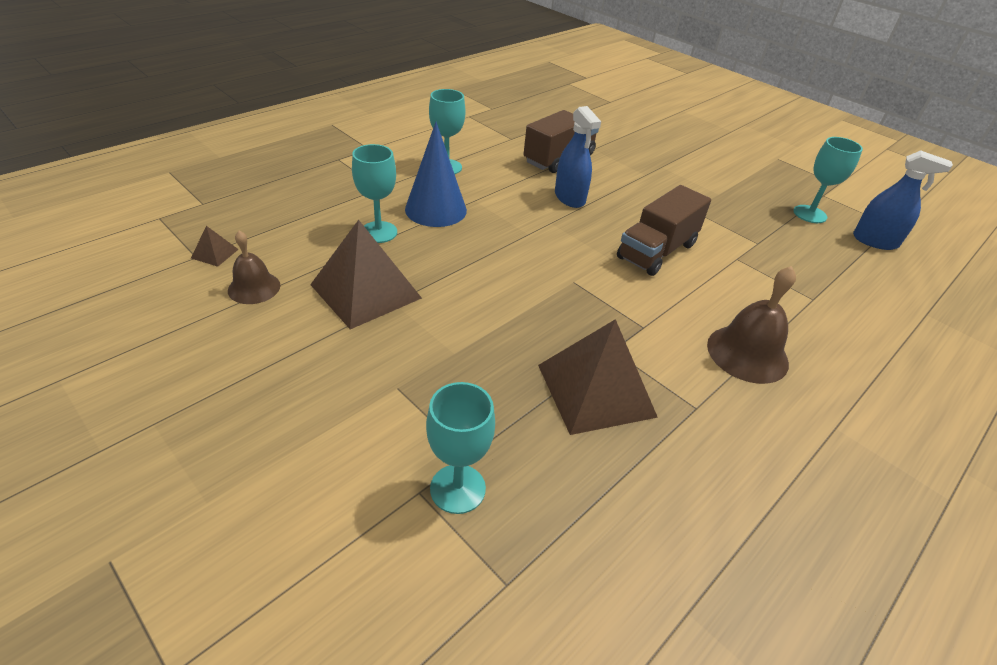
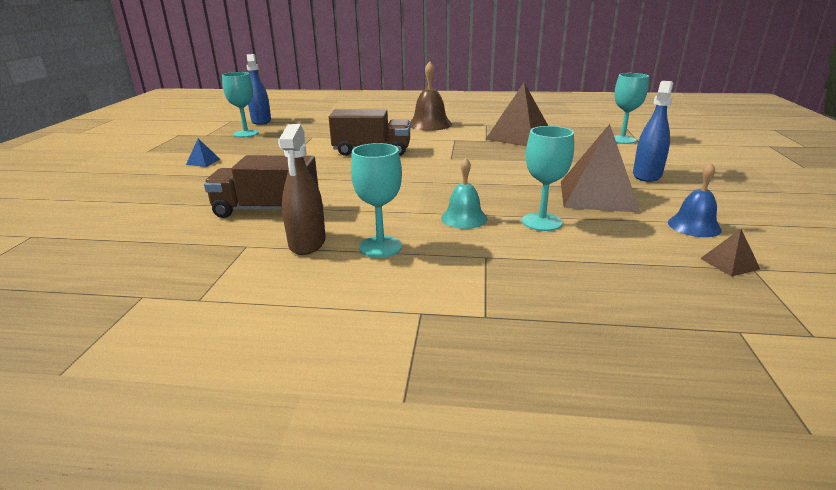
camera: 125 degrees left, 15 degrees down
brown bell [228,231,280,304] -> blue bell [668,162,722,237]
blue cone [405,122,467,227] -> turquoise bell [441,158,487,229]
blue spray bottle [555,106,601,208] -> blue spray bottle moved to [633,81,673,182]
none -> blue pyramid [186,139,220,167]
none -> brown spray bottle [278,124,326,255]

